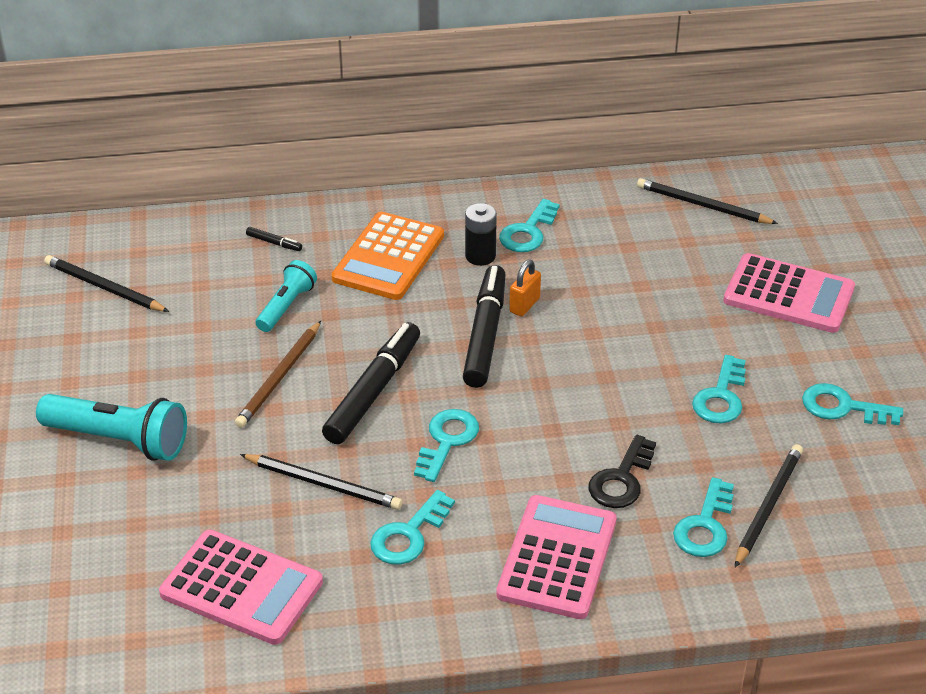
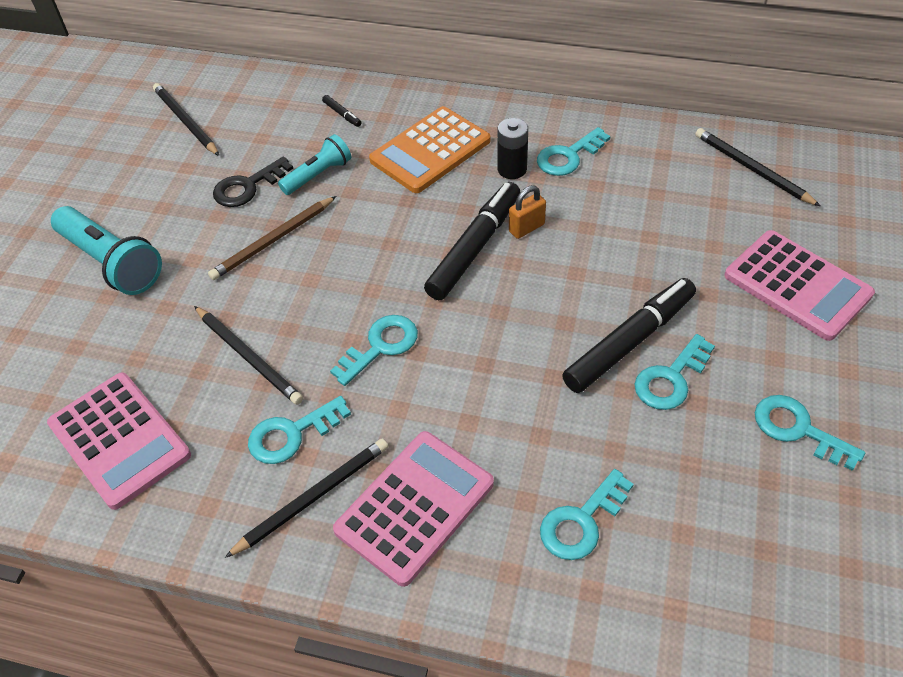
camera: 25 degrees right, 10 degrees up
black marker [322,322,420,444] -> black marker moved to [562,278,696,393]
black key [589,435,656,508] -> black key moved to [213,157,293,207]
black pencil [735,444,803,567] -> black pencil moved to [225,439,388,558]

